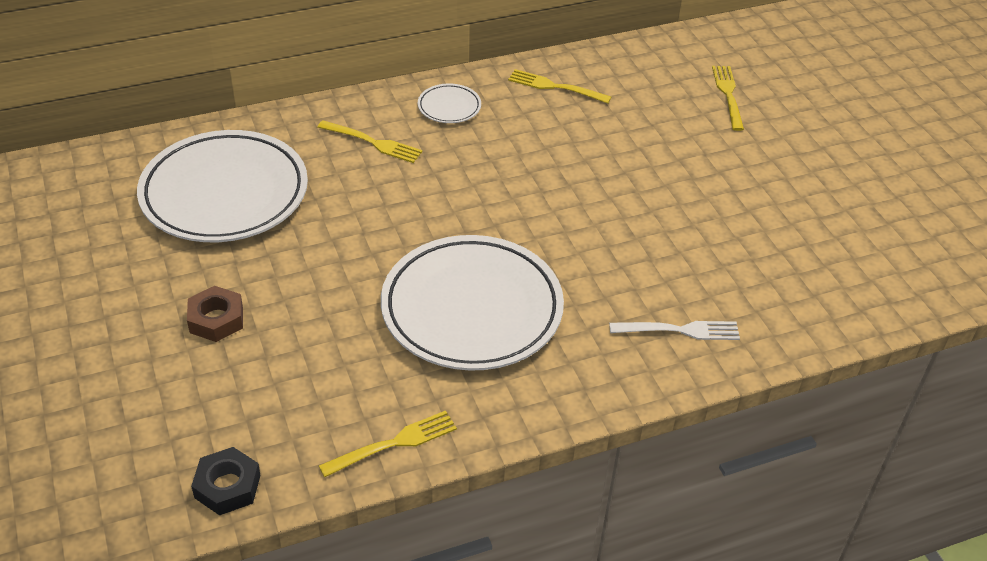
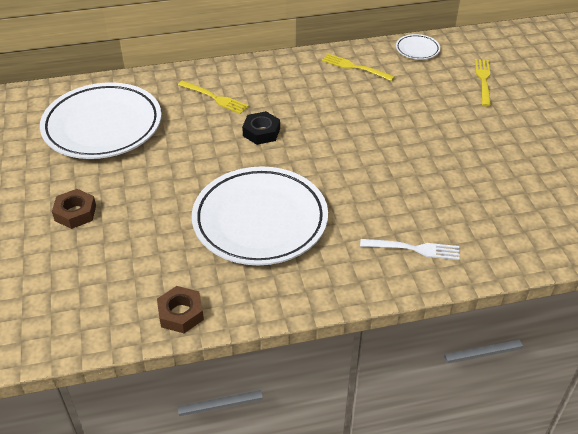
camera: 10 degrees right, 0 degrees up
black nut [191,447,261,515] -> black nut moved to [242,111,280,145]
yellow fork [319,410,457,477] -> brown nut [157,286,204,333]
white plate [418,84,481,123] -> white plate moved to [396,34,440,60]

